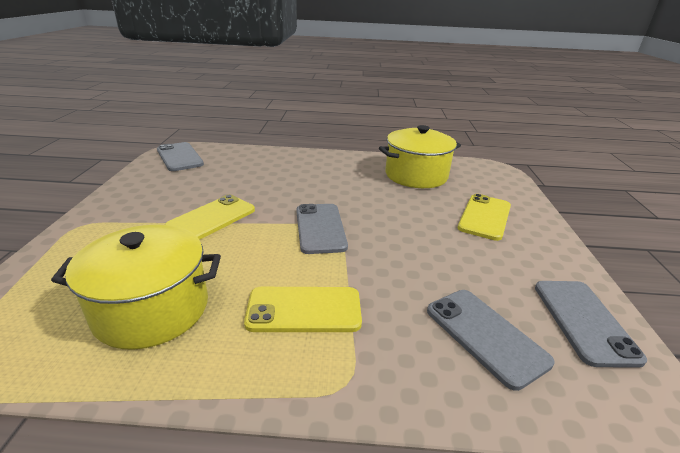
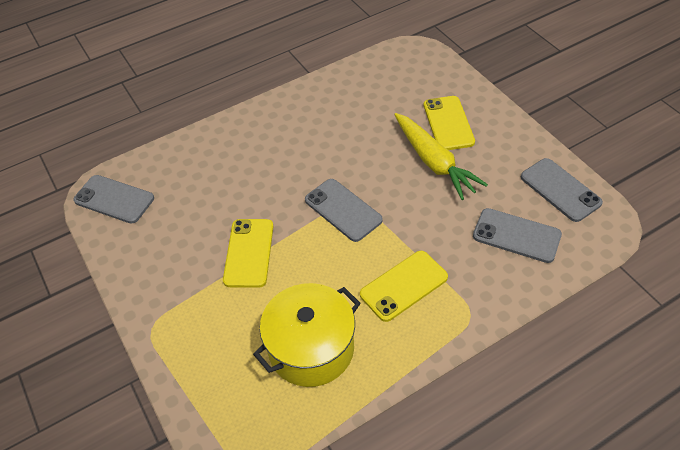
camera: 30 degrees left, 20 degrees up
yellow pot [379,125,461,188] -> none
none -> yellow carrot [394,113,488,200]

